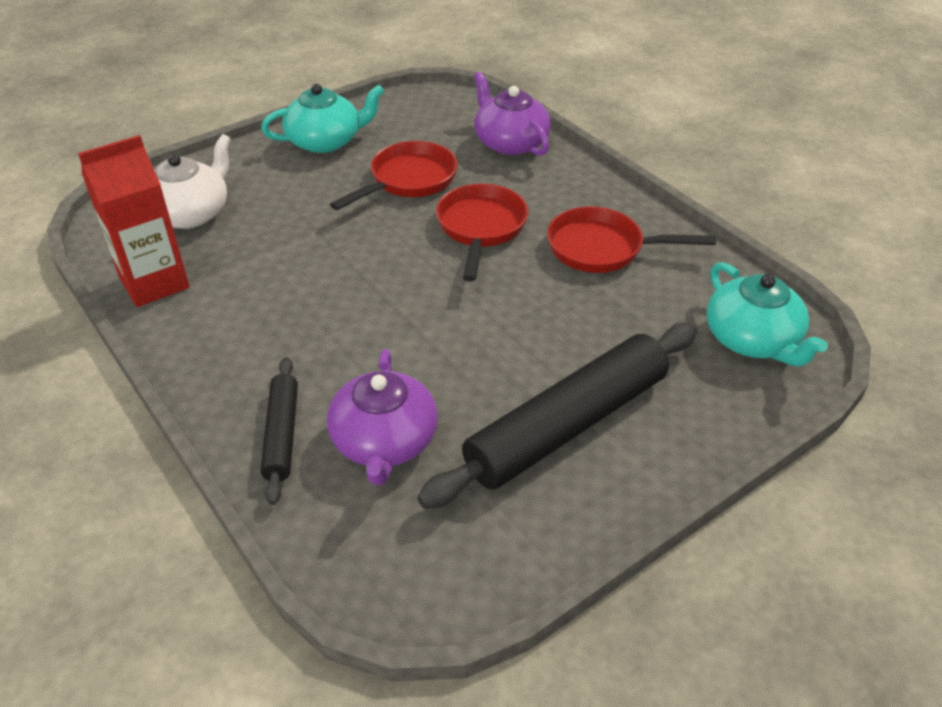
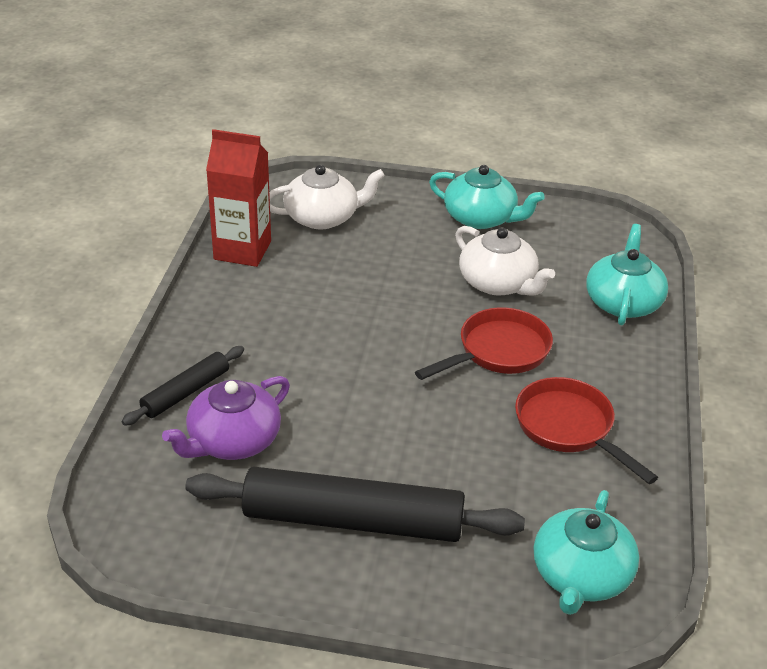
camera: 45 degrees right, 5 degrees down
red pan [330,141,458,210] -> white teapot [455,226,555,296]
purple teapot [474,72,551,156] -> turquoise teapot [586,224,668,325]

